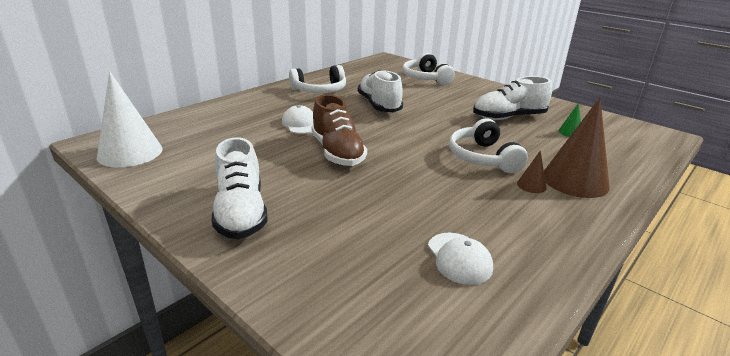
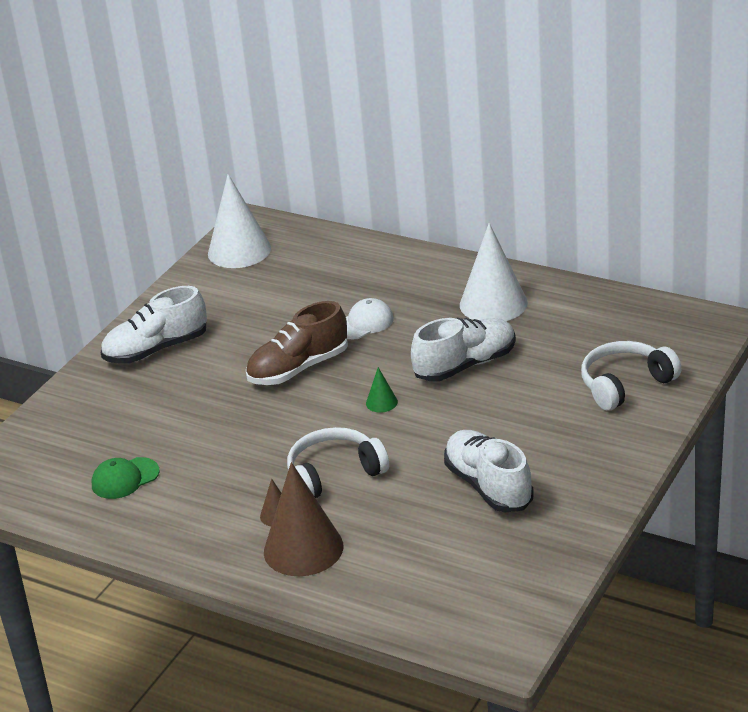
camera: 80 degrees right, 5 degrees up
white headphones [289,65,346,93] -> white cone [460,223,528,321]
white cap [428,233,493,285] -> green cap [91,457,160,499]
green cone [558,103,581,137] -> green cone moved to [366,367,398,413]

